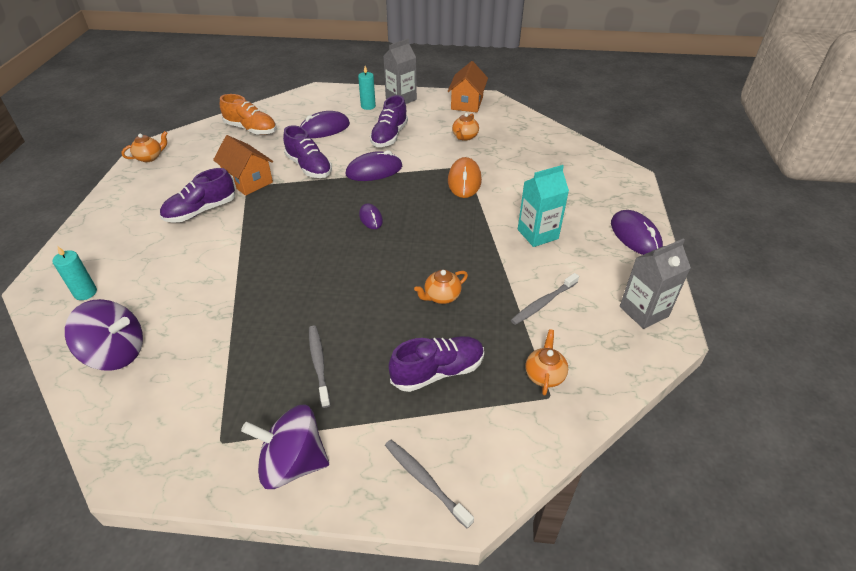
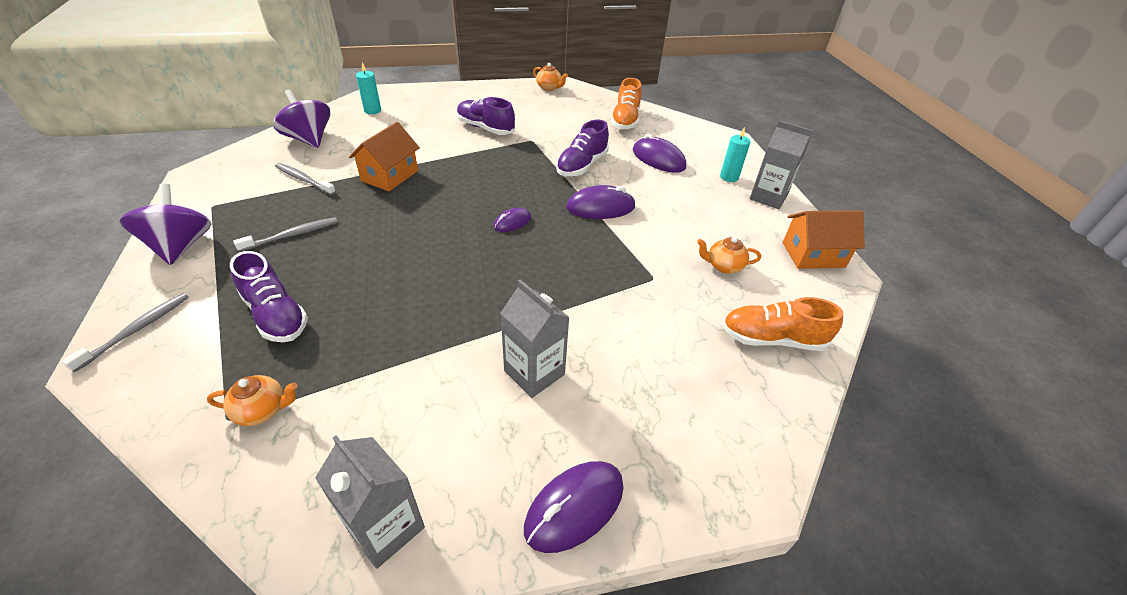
camera: 70 degrees right, 0 degrees up
purple spinning top [65,299,143,371] -> purple spinning top turned 150 degrees clockwise [273,89,331,148]
orange house [213,135,273,196] -> orange house moved to [349,122,420,192]
purple mouse [346,150,402,181] -> purple mouse turned 60 degrees counterclockwise [566,185,636,219]
purple shoe [370,95,408,147] -> none
orange teapot [414,270,468,304] -> none
orange mouse [448,157,482,198] -> none
grey toothbrush [511,273,579,325] -> grey toothbrush moved to [275,163,336,195]
turquoise carton [518,165,569,247] -> grey carton [500,279,570,398]
none -> orange shoe [722,297,843,351]

